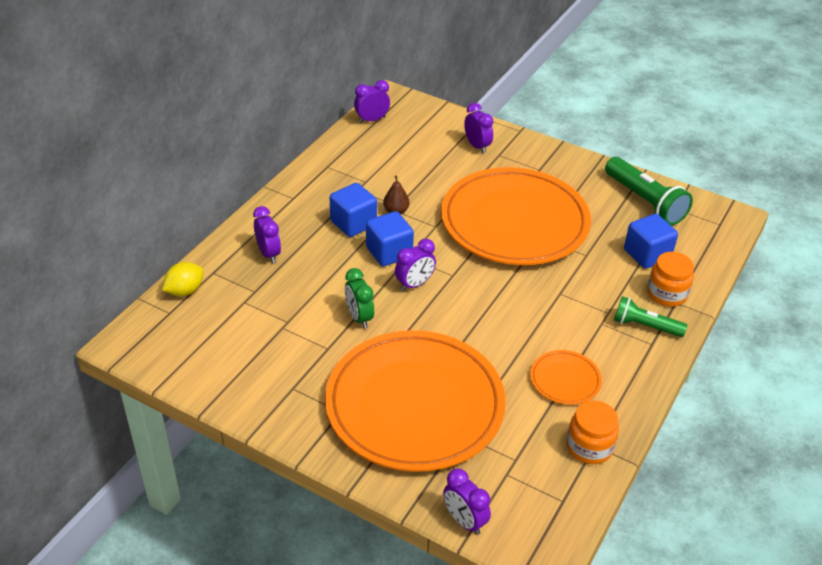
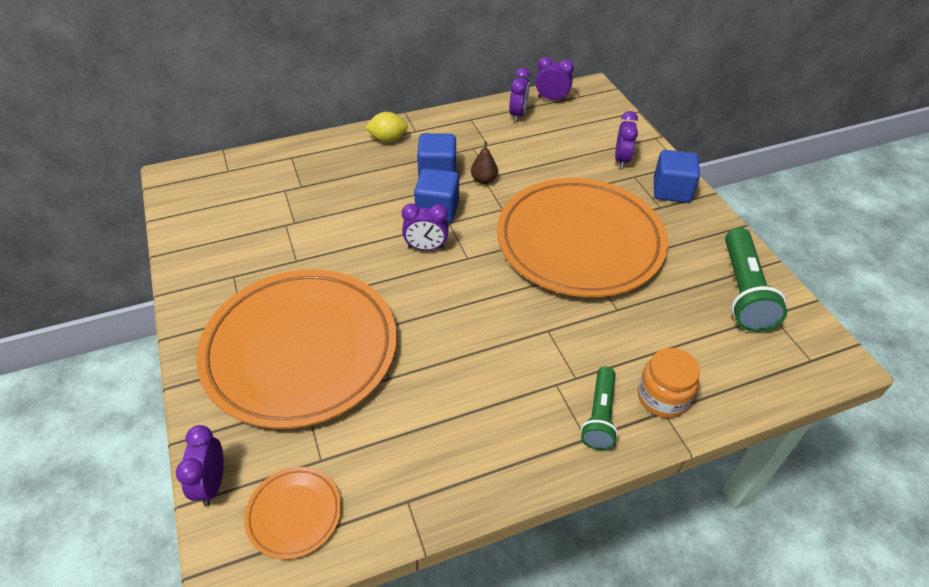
camera: 40 degrees right, 5 degrees up
yellow lemon [162,262,204,296] -> yellow lemon moved to [365,112,408,142]
purple clock [253,206,281,264] -> purple clock moved to [509,68,530,122]
green clock [345,268,374,329] -> none
orange plate [530,350,602,405] -> orange plate moved to [244,467,341,559]
orange jar [567,401,619,464] -> none
green flashlight [614,296,687,337] -> green flashlight turned 135 degrees counterclockwise [581,366,618,450]
blue cube [624,214,678,268] -> blue cube moved to [654,150,700,203]

